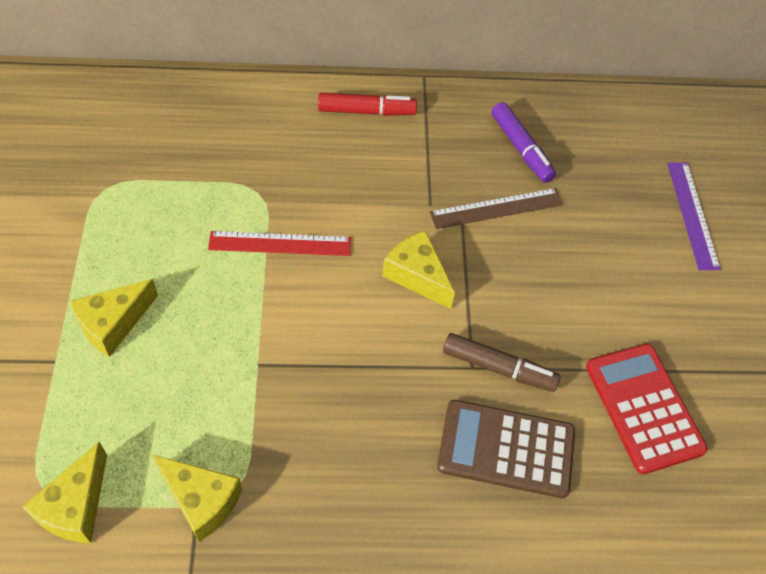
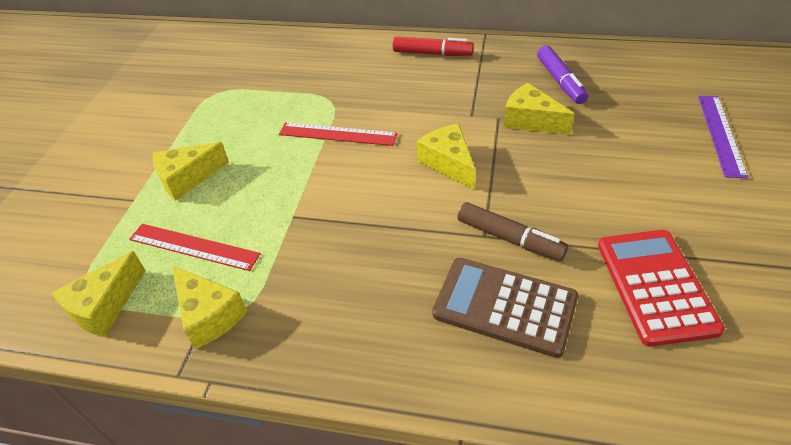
camera: 20 degrees right, 10 degrees down
brown ruler [430,188,563,229] -> yellow cheese [504,83,574,135]
none -> red ruler [129,224,261,271]

